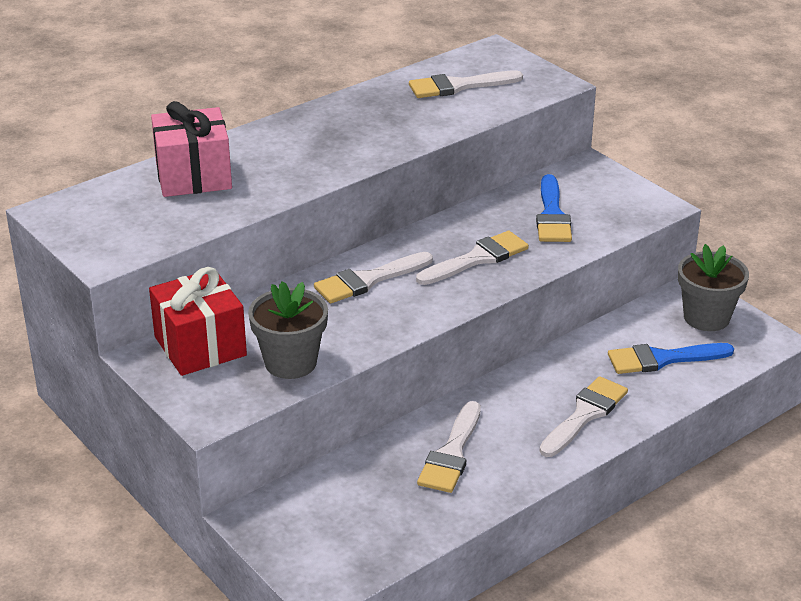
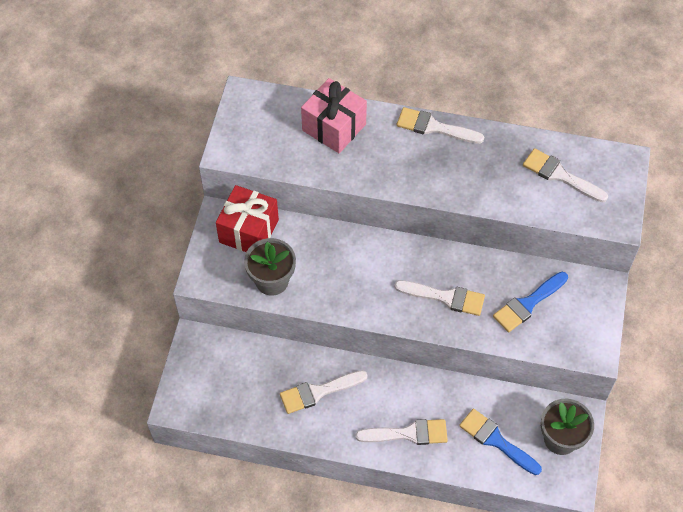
camera: 50 degrees right, 25 degrees up
white brush [314,252,433,303] -> white brush moved to [397,107,484,144]

